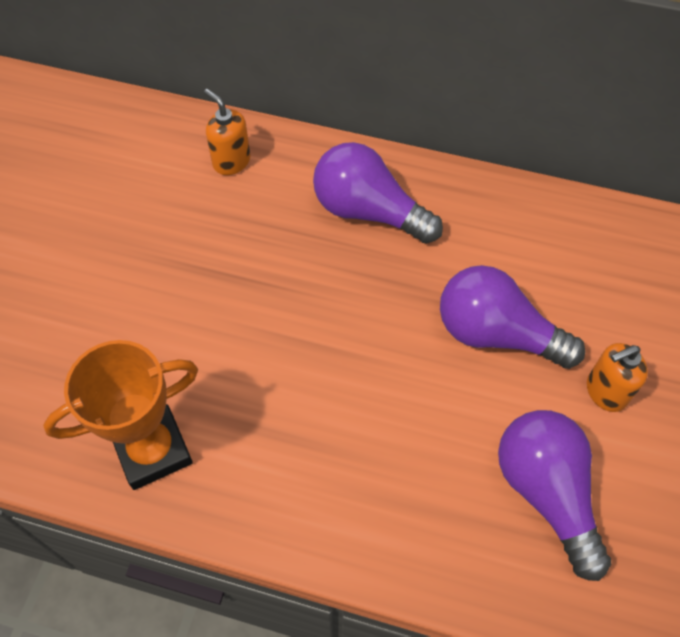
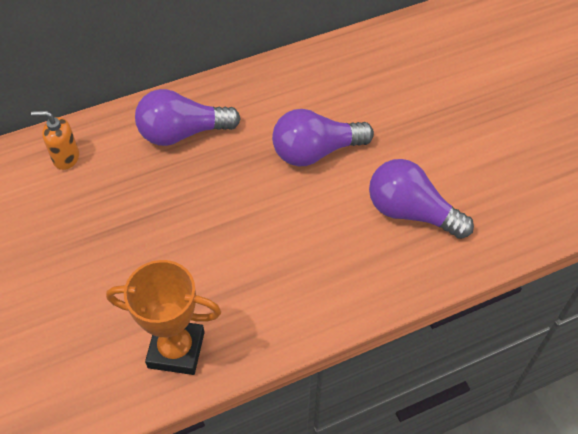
camera: 40 degrees left, 5 degrees down
orange trophy [43,340,198,490] -> orange trophy turned 75 degrees clockwise [106,260,221,375]
orange soap dispenser [587,343,648,412] -> none

